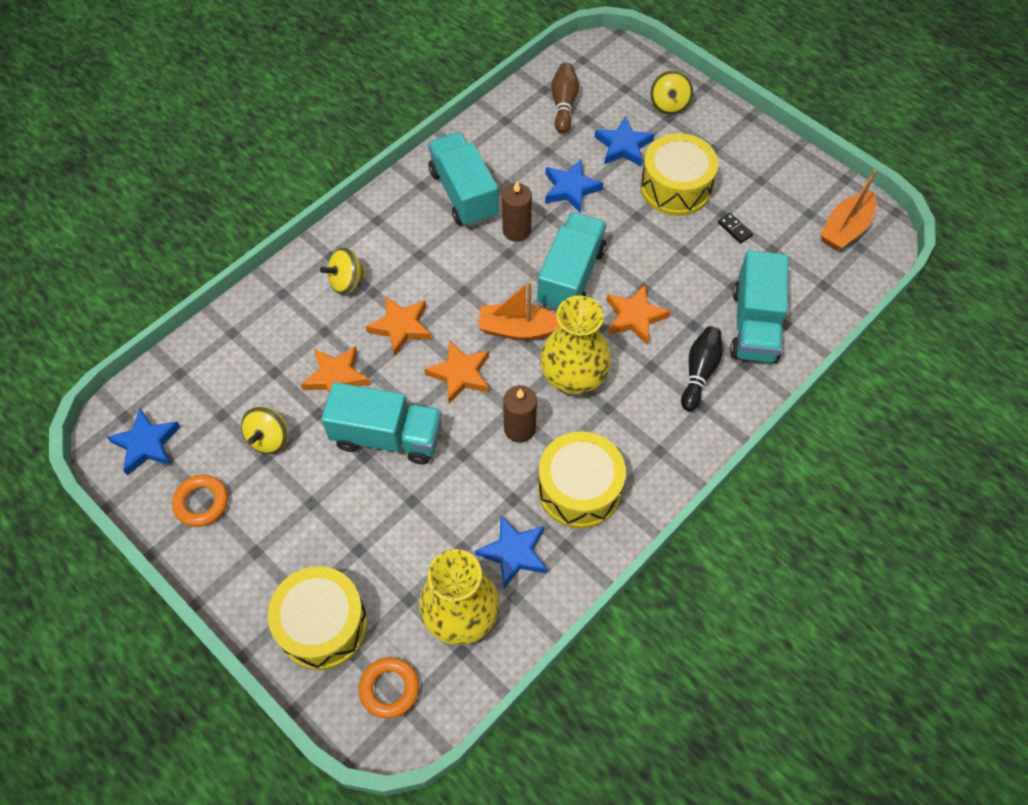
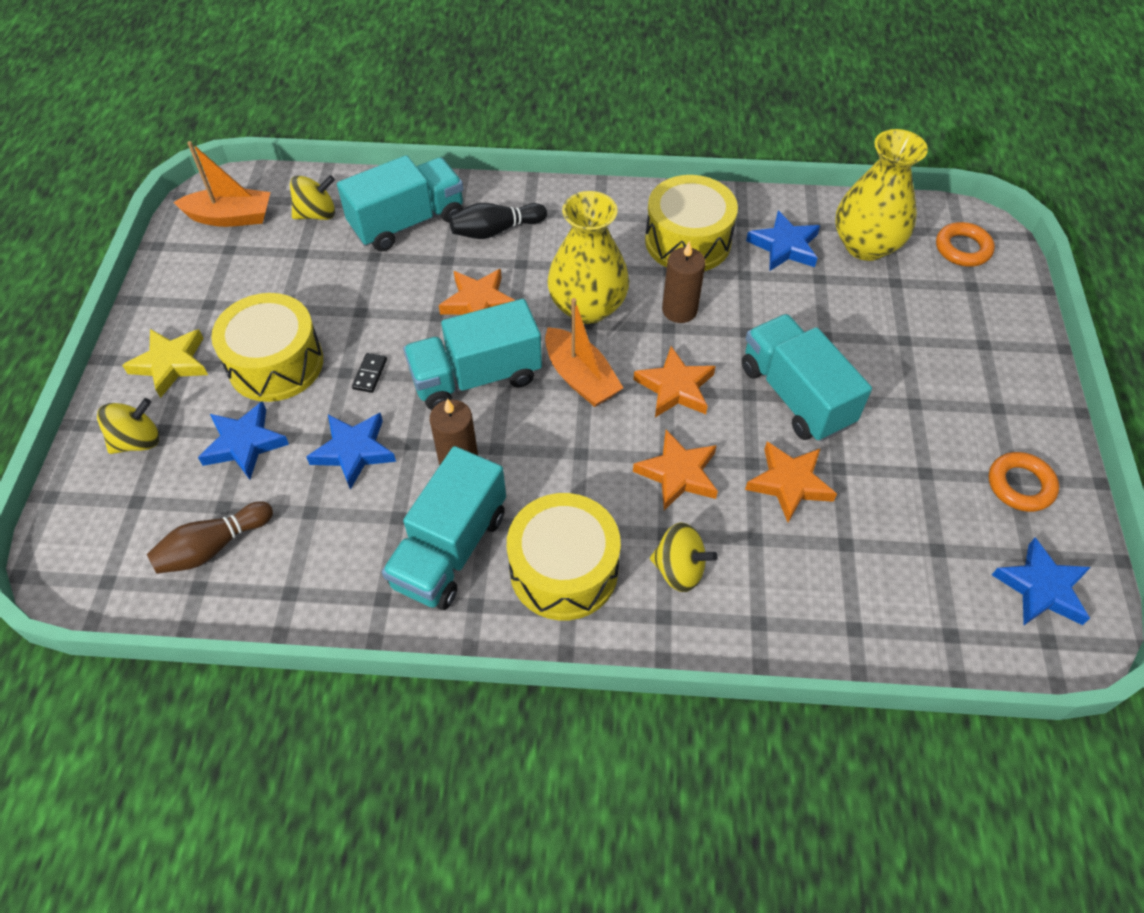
camera: 130 degrees left, 5 degrees down
yellow spinning top [241,406,289,454] -> yellow spinning top moved to [290,175,335,220]
yellow drum [268,566,368,670] -> yellow drum moved to [507,493,621,620]
black domino [718,213,753,244] -> black domino moved to [352,353,387,393]
none -> yellow star [122,329,208,398]

